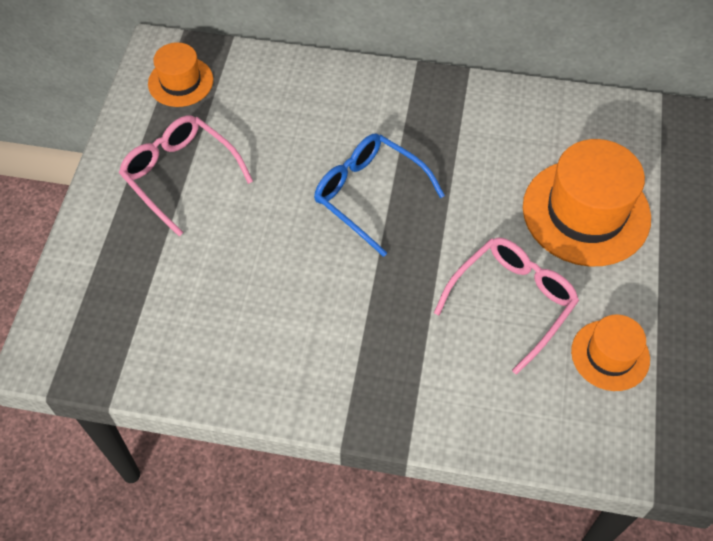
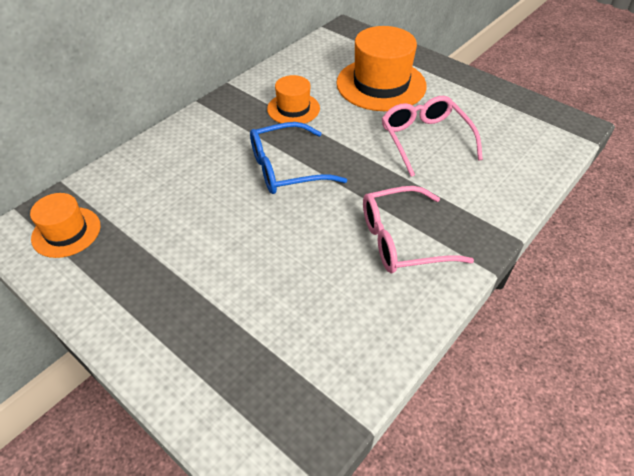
camera: 60 degrees left, 10 degrees down
pink glasses [119,115,253,236] -> pink glasses moved to [363,186,474,273]
orange hat [571,315,650,391] -> orange hat moved to [267,75,320,124]

